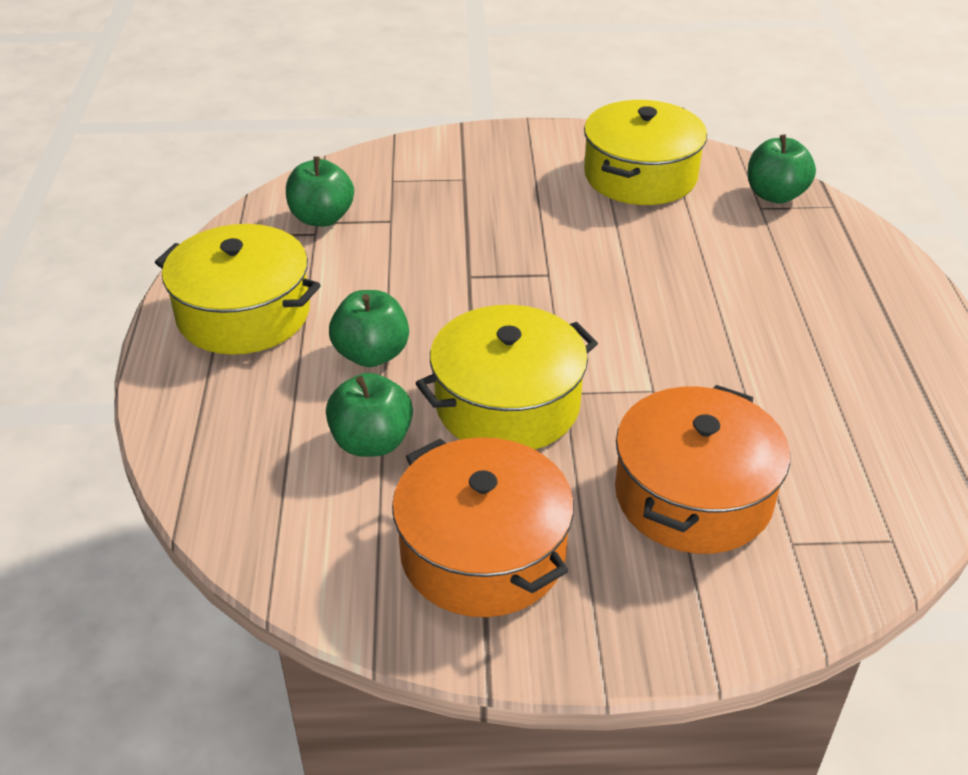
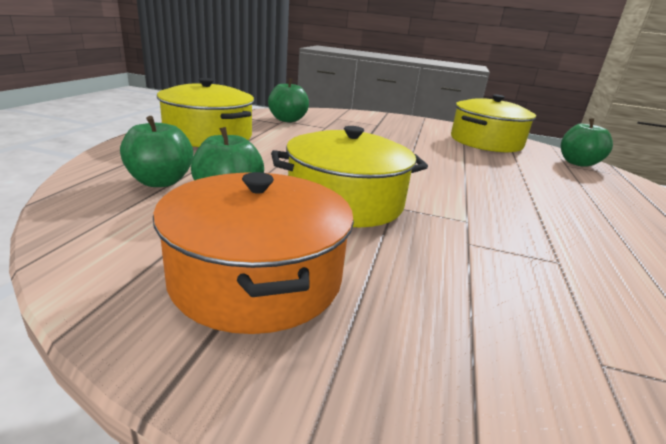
camera: 15 degrees right, 15 degrees down
green apple [329,290,409,367] -> green apple moved to [120,116,193,187]
orange pot [615,385,790,554] -> none

